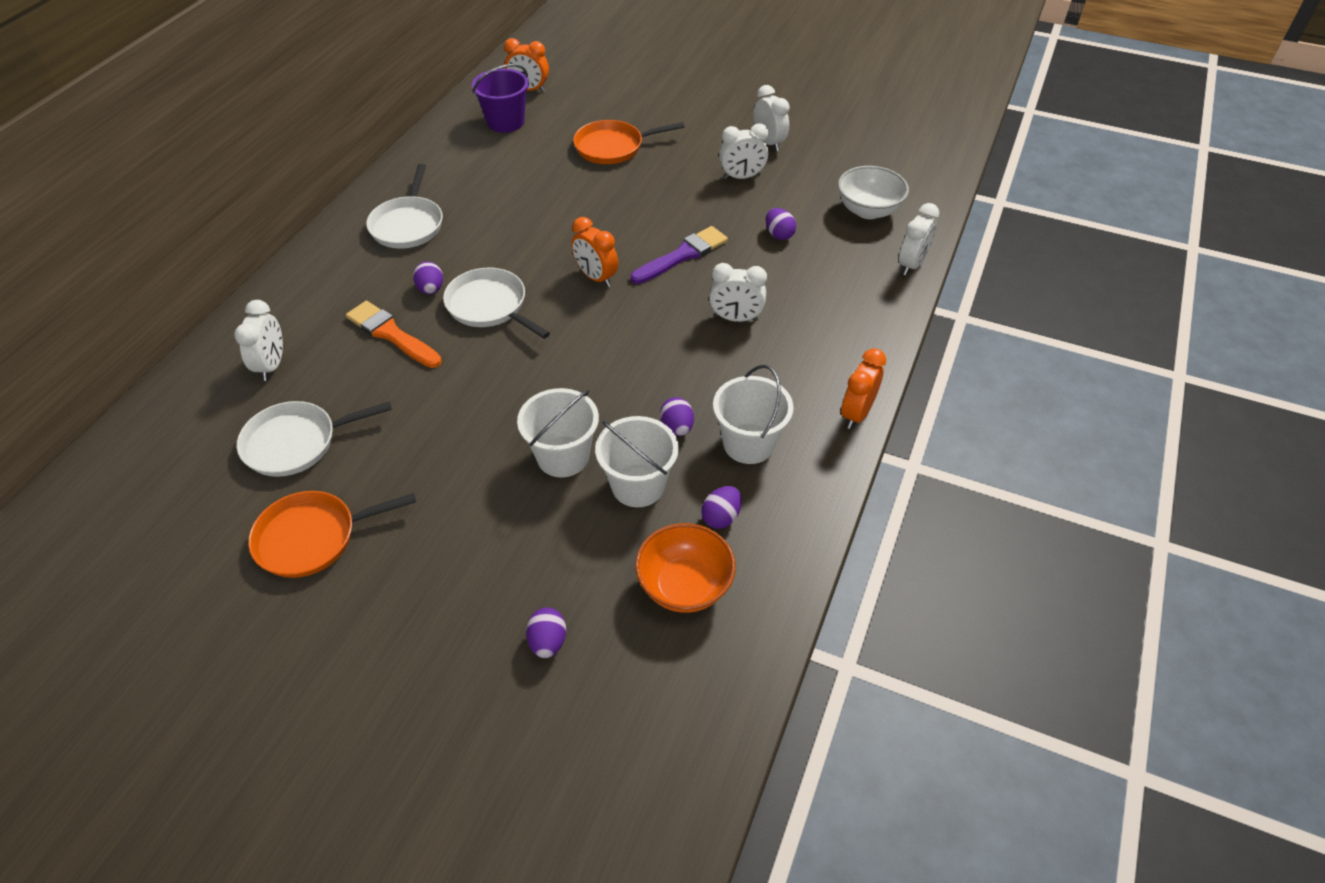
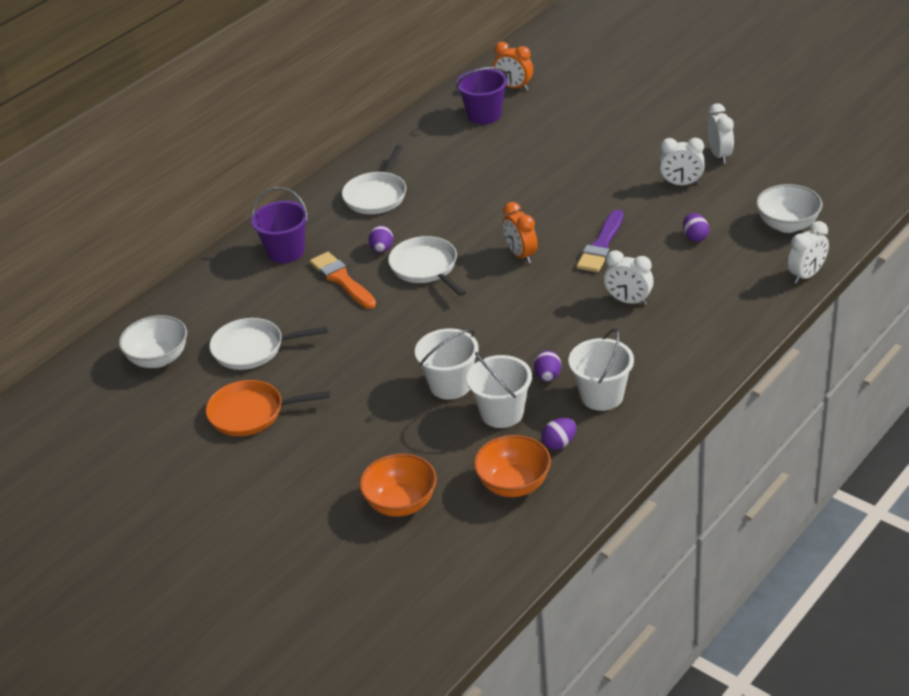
camera: 20 degrees right, 10 degrees down
white clock [234,300,283,381] -> none
purple egg [526,607,566,658] -> orange bowl [359,454,437,517]
orange pan [573,120,684,164] -> none
purple brush [630,226,728,284] -> purple brush turned 135 degrees clockwise [577,210,623,272]
orange clock [841,348,886,429] -> none
none -> white bowl [119,315,187,368]
none -> purple bucket [251,187,308,263]

